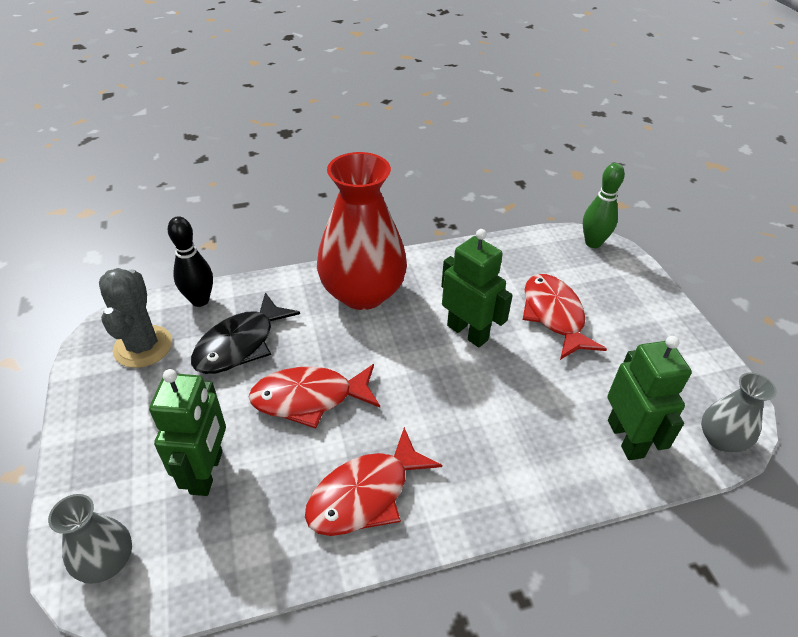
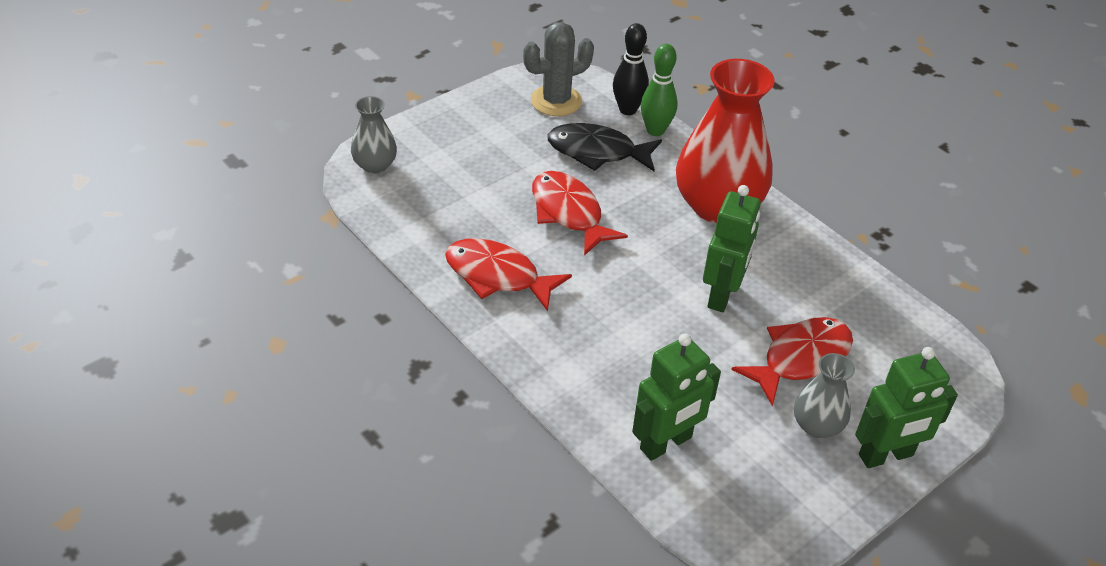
camera: 65 degrees right, 0 degrees up
green robot [149,369,226,496] -> green robot moved to [855,347,958,468]
green bowling pin [583,163,625,248] -> green bowling pin moved to [641,44,678,136]
grey vase [701,373,777,452] -> grey vase moved to [794,353,855,438]

